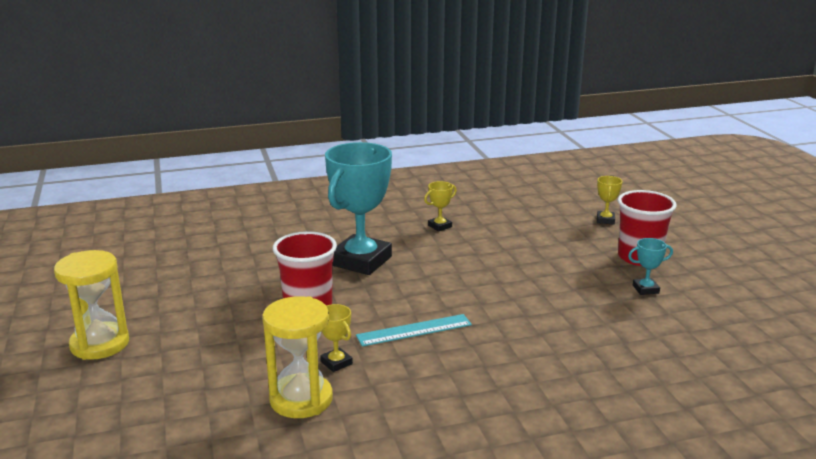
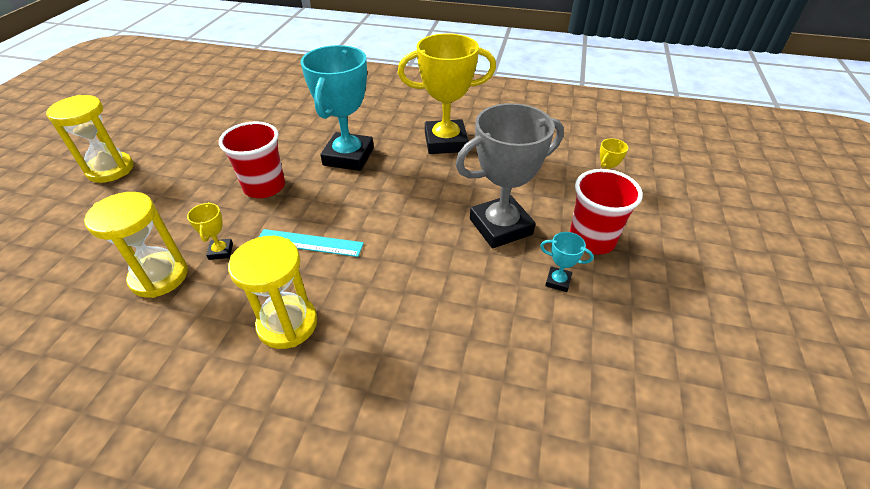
camera: 30 degrees right, 20 degrees up
turquoise trophy [325,142,392,275] -> turquoise trophy turned 45 degrees counterclockwise [301,45,374,171]
yellow trophy [424,181,457,232] -> yellow trophy [398,33,496,154], size x2.40
none -> yellow hourglass [228,236,318,349]
none -> grey trophy [455,103,564,248]

